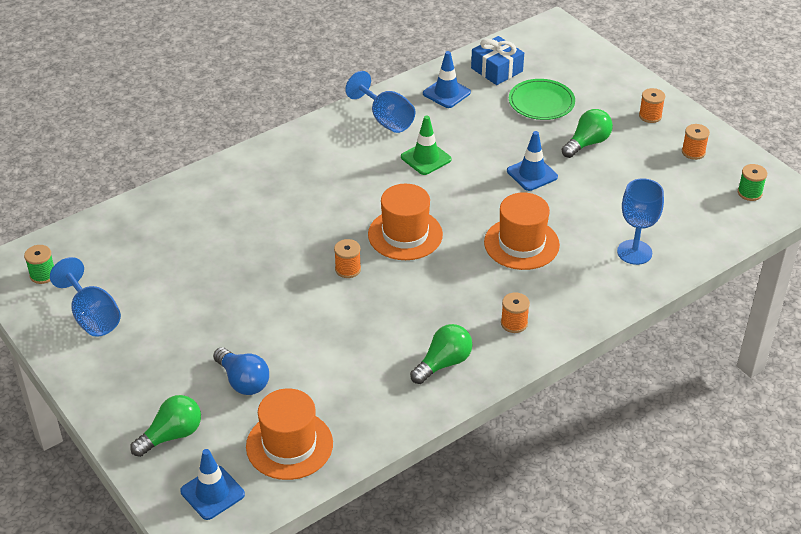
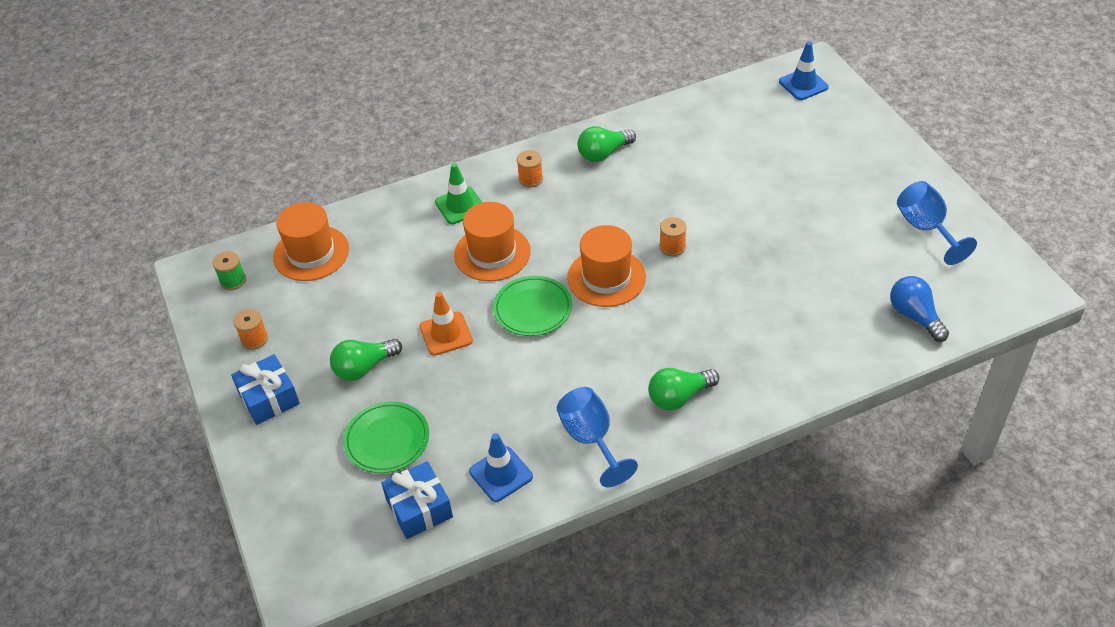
camera: 165 degrees left, 5 degrees up
green spool [24,245,54,284] -> none
green light bulb [130,395,201,457] -> green light bulb moved to [648,368,719,411]
blue light bulb [213,347,269,395] -> blue light bulb moved to [890,276,949,342]
orange hat [246,388,333,480] -> orange hat moved to [273,202,349,281]
green traffic cone [401,115,452,175] -> green traffic cone moved to [435,163,483,224]
blue traffic cone [507,131,558,191] -> orange traffic cone [420,292,473,356]
blue goblet [617,178,664,265] -> none
orange spool [639,88,665,123] -> blue gift [231,354,300,425]
none -> green plate [493,276,572,336]

